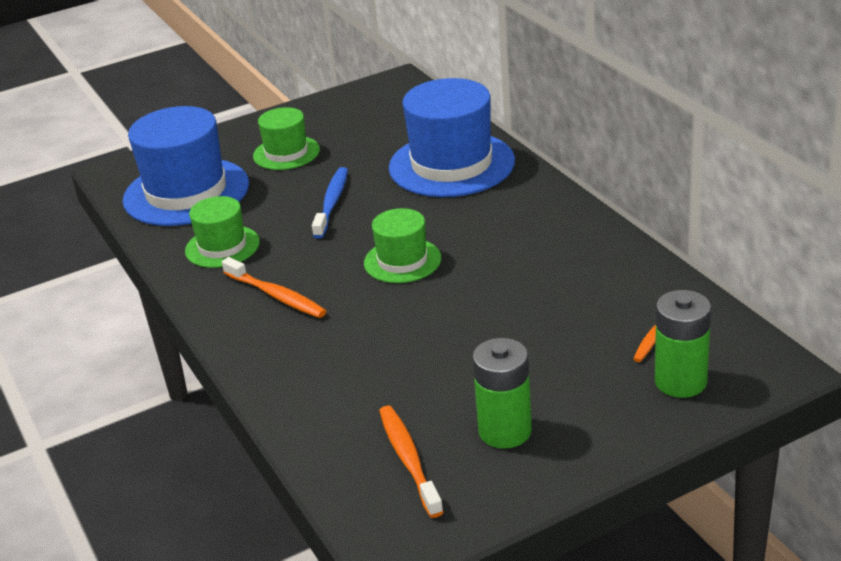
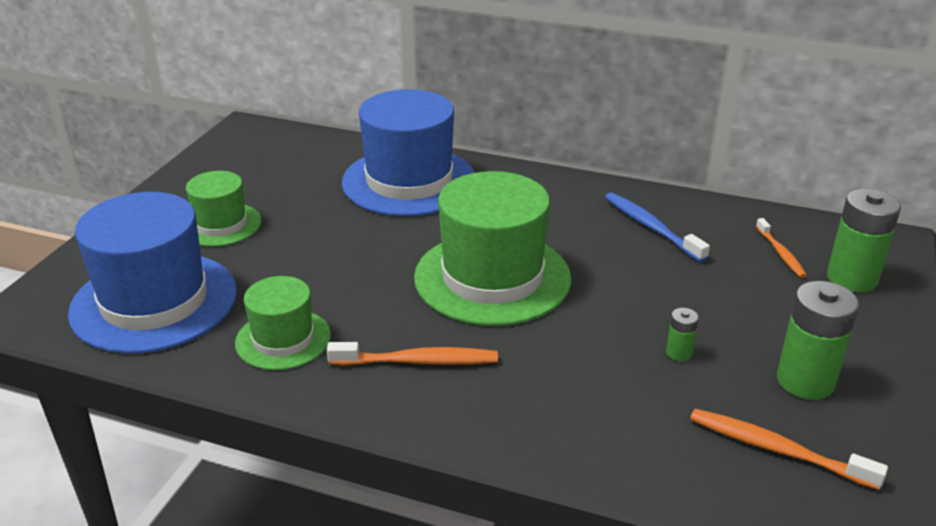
camera: 45 degrees left, 0 degrees up
blue toothbrush [312,167,348,239] -> blue toothbrush moved to [605,193,710,262]
green hat [364,208,441,283] -> green hat [414,171,571,326], size x1.81
none -> green battery [666,308,699,361]

